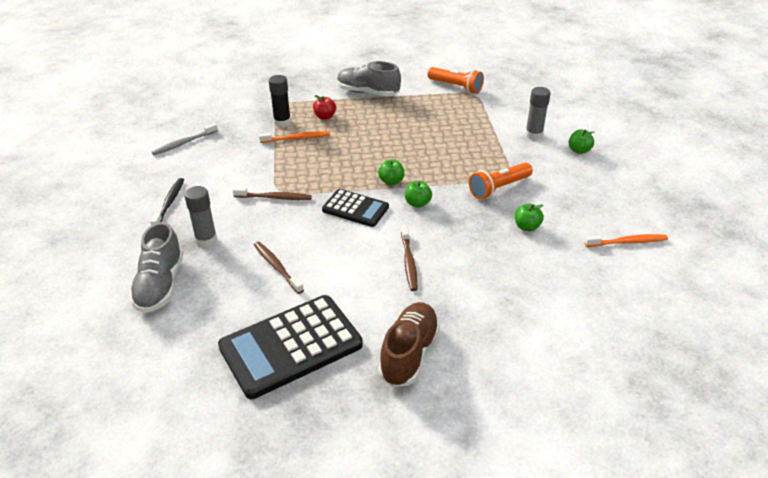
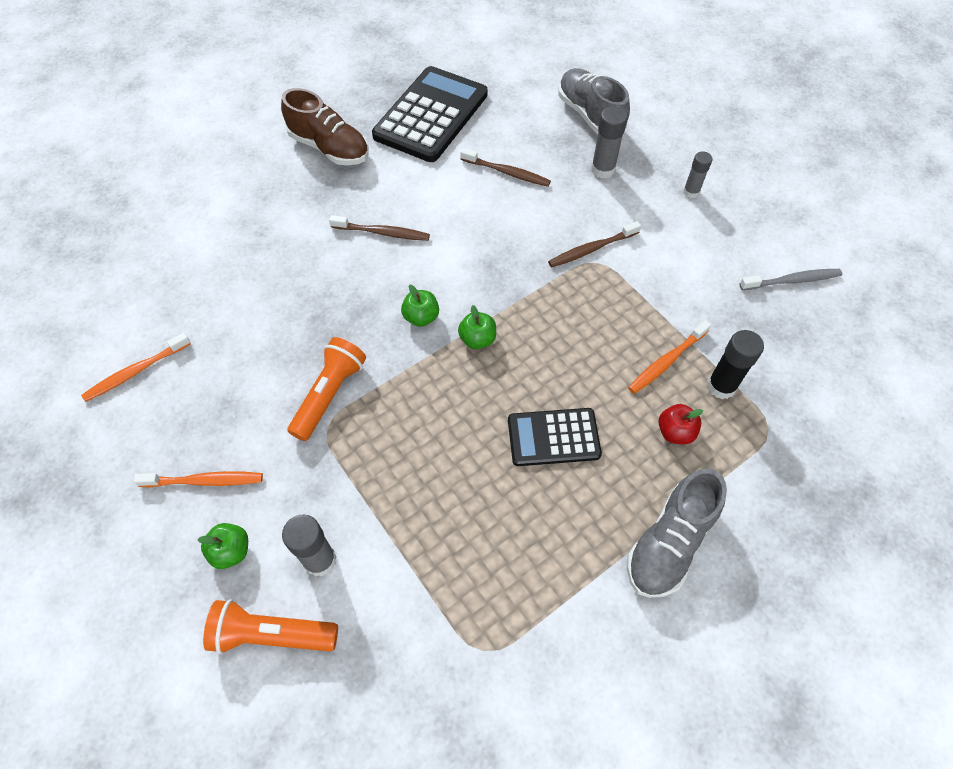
camera: 150 degrees right, 20 degrees up
black toothbrush [150,178,184,225] -> grey glue stick [683,151,712,198]
grey toothbrush [152,123,218,155] -> grey toothbrush turned 60 degrees clockwise [740,269,842,290]
black calculator [322,189,389,227] -> black calculator moved to [508,408,602,466]
grey shoe [337,61,401,97] -> grey shoe turned 135 degrees clockwise [627,468,727,598]
brown shoe [378,302,440,387] -> brown shoe turned 45 degrees counterclockwise [281,88,368,165]
brown toothbrush [401,226,418,291] -> brown toothbrush turned 135 degrees clockwise [329,215,430,241]
orange flashlight [427,67,484,94] -> orange flashlight moved to [203,599,338,654]
green apple [515,204,544,231] -> none
none -> orange toothbrush [133,471,263,487]

